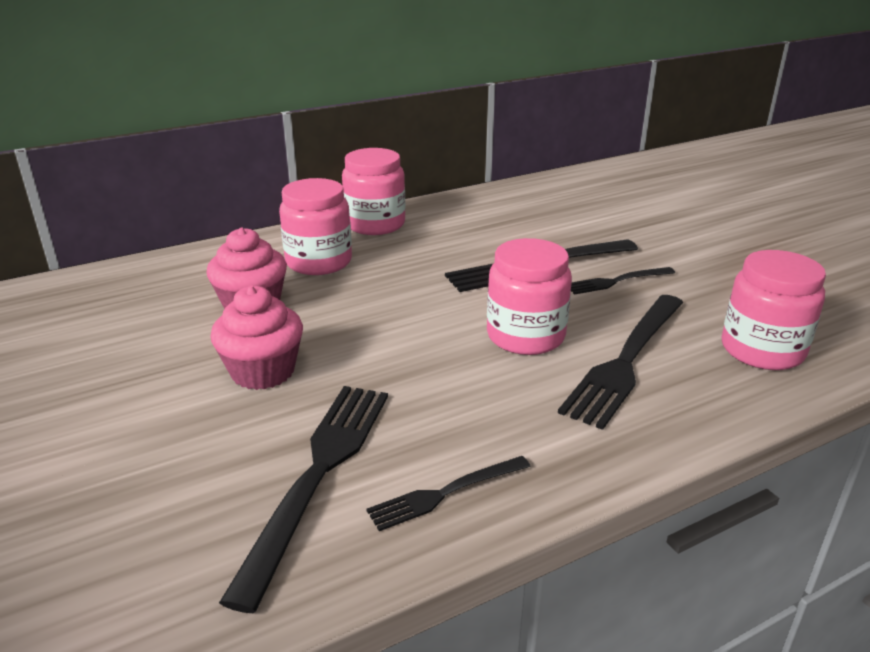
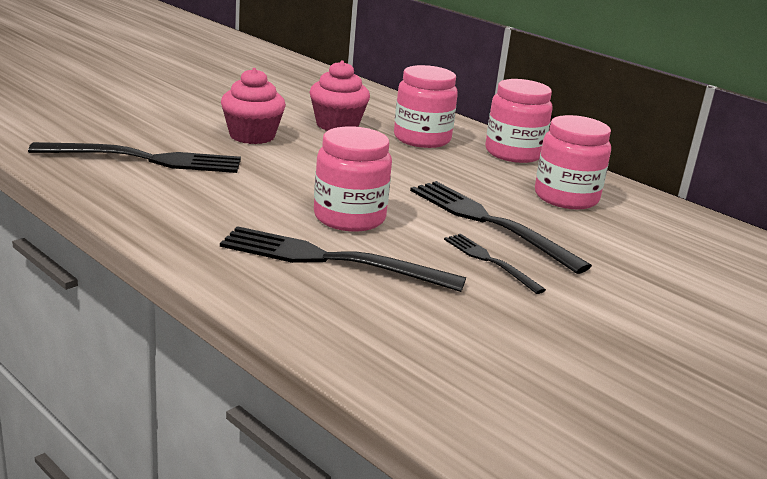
camera: 70 degrees right, 5 degrees down
black fork [366,456,531,531] -> none
pink jar [722,250,826,370] -> pink jar moved to [535,115,611,209]

